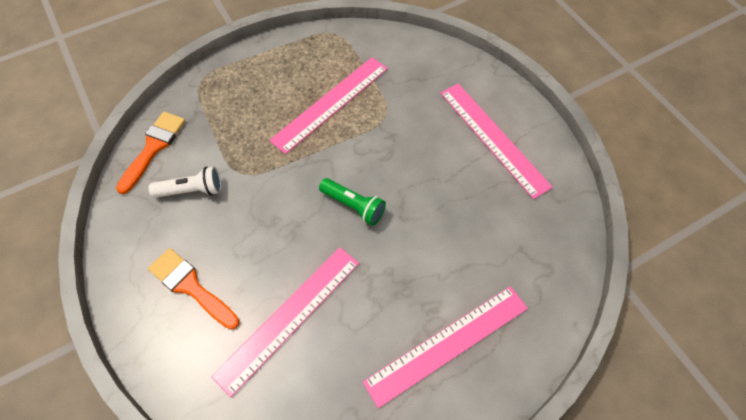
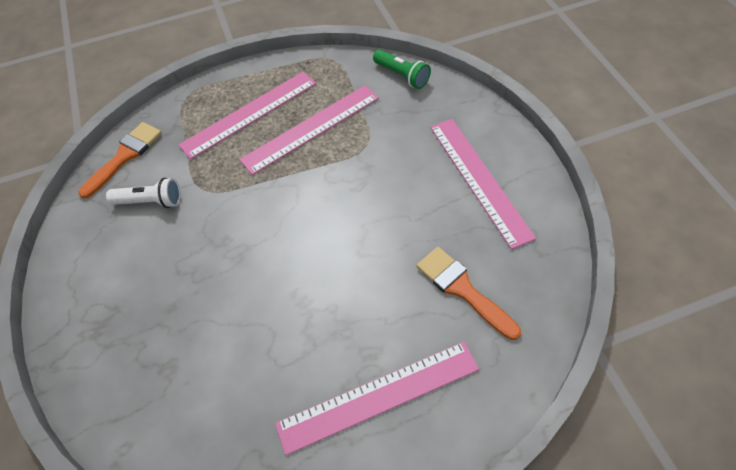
camera: 15 degrees right, 5 degrees down
orange brush [148,248,239,330] -> orange brush moved to [416,247,521,340]
pink ruler [211,247,359,397] -> pink ruler moved to [179,72,316,159]
green flashlight [319,178,386,226] -> green flashlight moved to [373,49,431,89]

